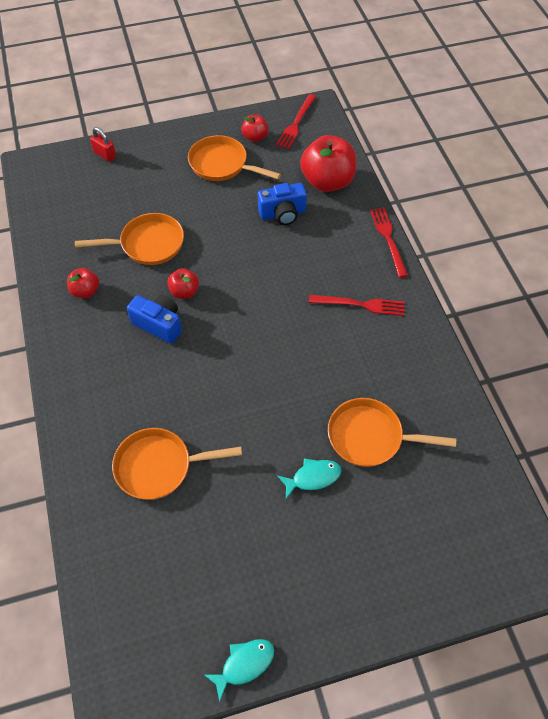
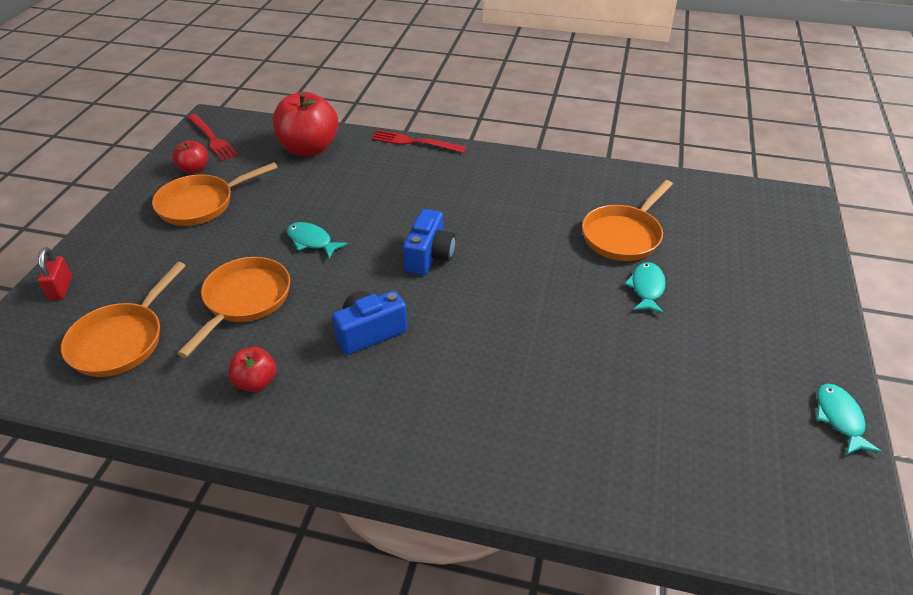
camera: 60 degrees left, 15 degrees down
red padlock [90,127,116,162] -> red padlock turned 75 degrees counterclockwise [38,247,72,300]
orange pan [112,428,242,500] -> orange pan moved to [61,262,186,377]
red apple [167,268,199,299] -> none
blue camera [258,183,307,225] -> blue camera moved to [403,209,456,275]
red fork [309,295,405,316] -> none
none -> turquoise fish [287,222,348,259]

